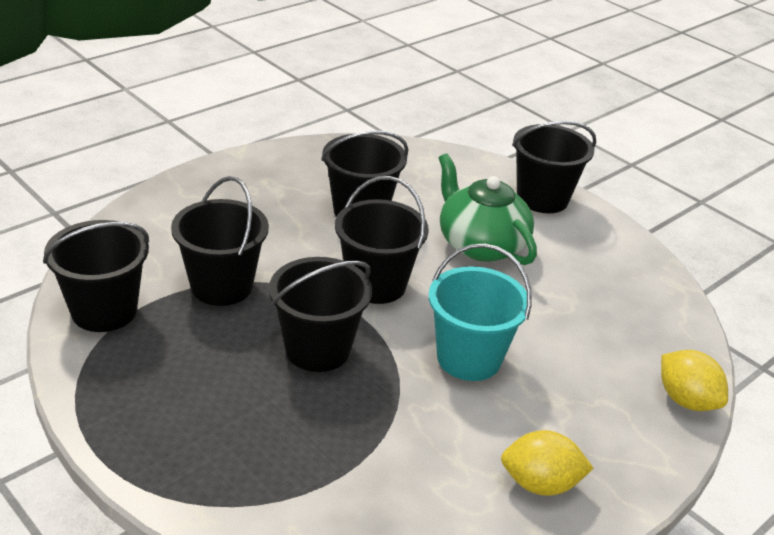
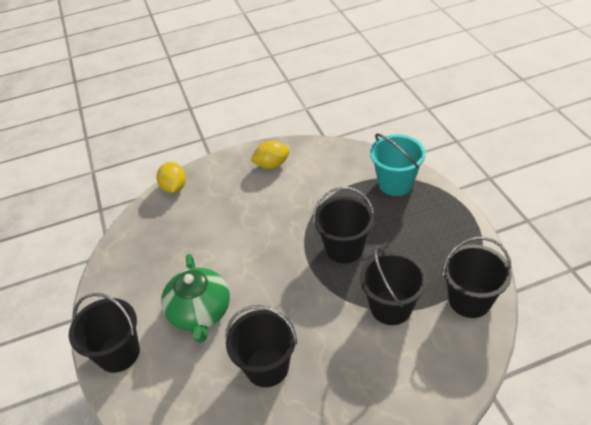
camera: 150 degrees left, 10 degrees up
black bucket [335,176,429,304] -> none
turquoise bucket [429,243,532,381] -> turquoise bucket moved to [370,134,426,196]
yellow lemon [501,430,594,496] -> yellow lemon turned 45 degrees counterclockwise [250,140,290,169]

